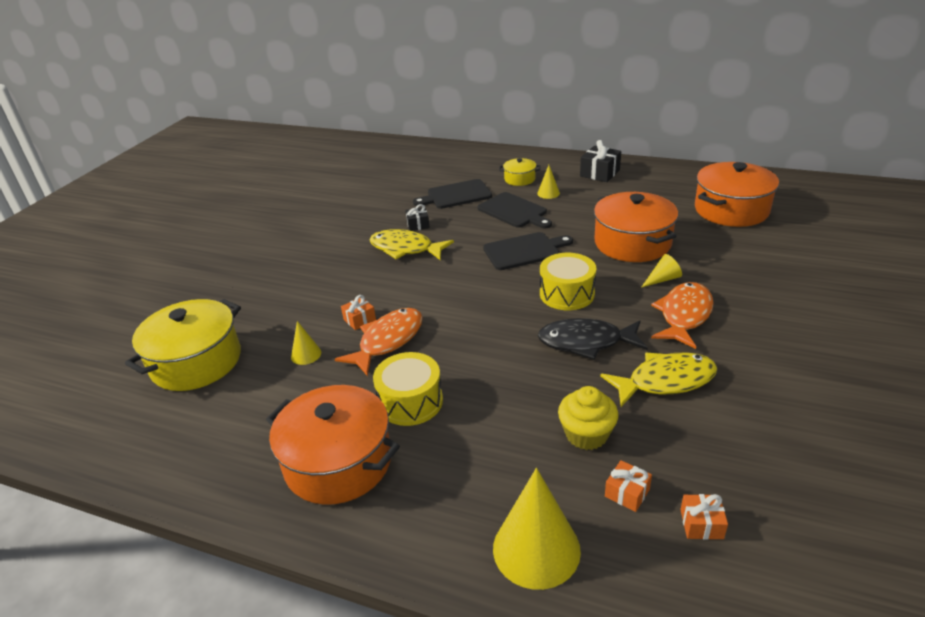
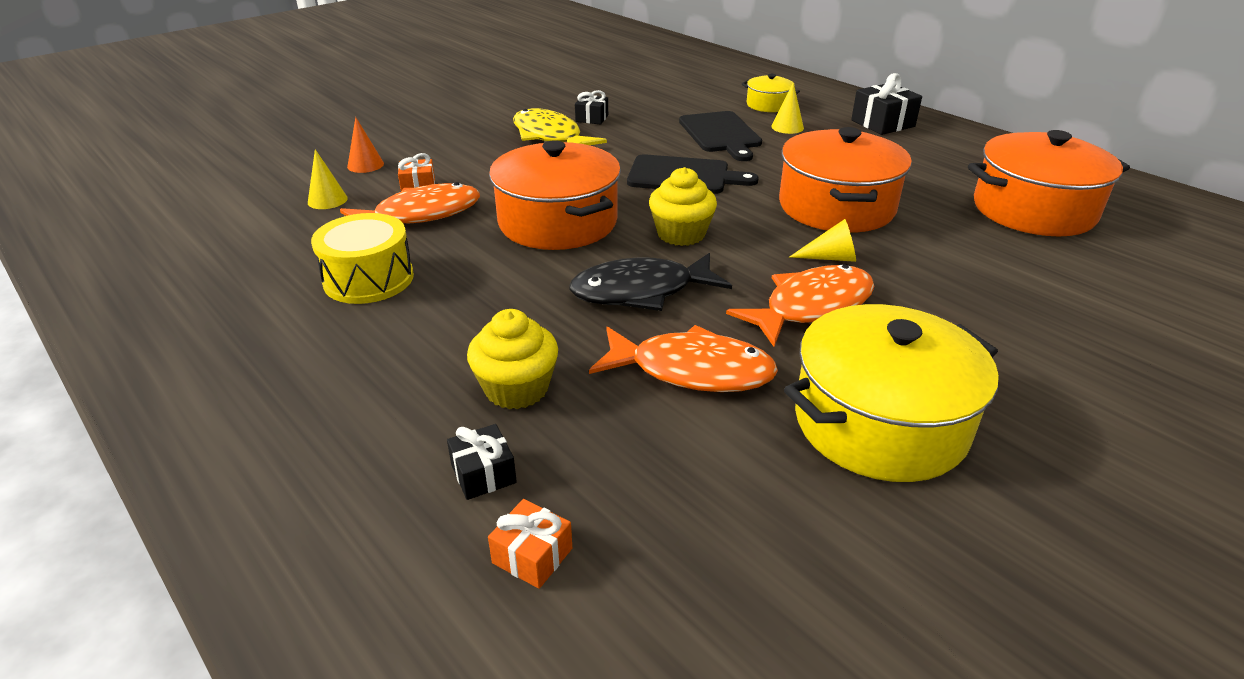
camera: 25 degrees right, 0 degrees up
yellow pot [125,299,241,391] -> yellow pot moved to [784,304,999,482]
orange pot [266,385,400,505] -> orange pot moved to [489,140,621,250]
black cutting board [413,179,492,209] -> none
yellow cone [493,468,581,590] -> none
black fish [538,318,648,360] -> black fish turned 45 degrees counterclockwise [569,253,732,311]
yellow drum [540,253,596,310] -> yellow cupcake [649,167,717,246]
yellow fish [600,352,717,407] -> orange fish [589,325,778,392]
orange gift [605,460,652,512] -> black gift [447,424,517,500]
none -> orange cone [347,117,384,173]

